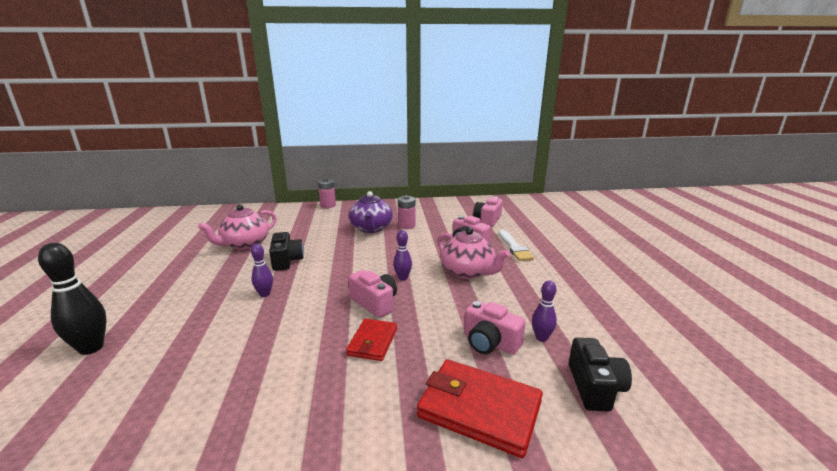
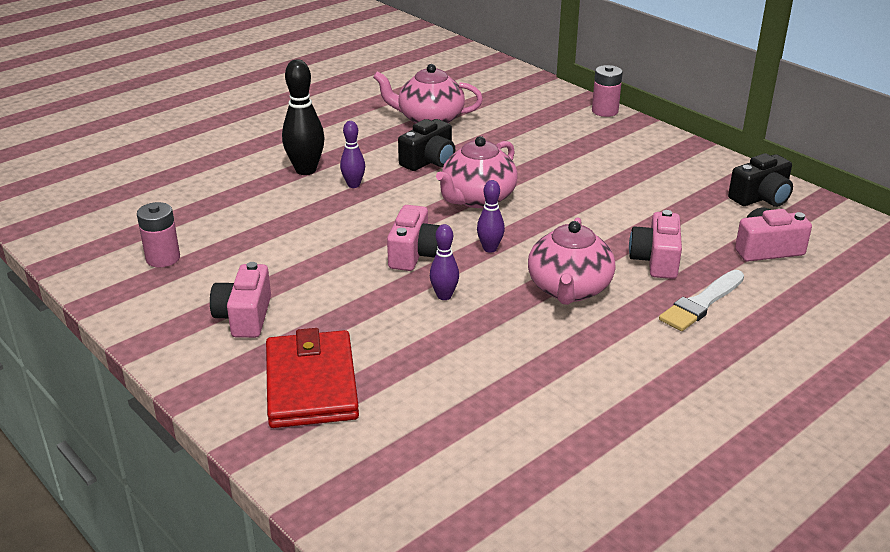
camera: 55 degrees right, 10 degrees up
black bowling pin [38,243,107,355] -> black bowling pin moved to [282,59,324,175]
red wallet [346,319,397,361] -> none
purple teapot [349,191,393,233] -> none
pink battery [398,196,416,229] -> pink battery moved to [137,202,180,267]
pink camera [464,301,526,355] -> pink camera moved to [210,262,271,338]
purple bowling pin [532,280,557,342] -> purple bowling pin moved to [430,224,459,300]
black camera [569,338,632,412] -> black camera moved to [728,153,793,207]
none -> pink teapot [436,136,518,208]

